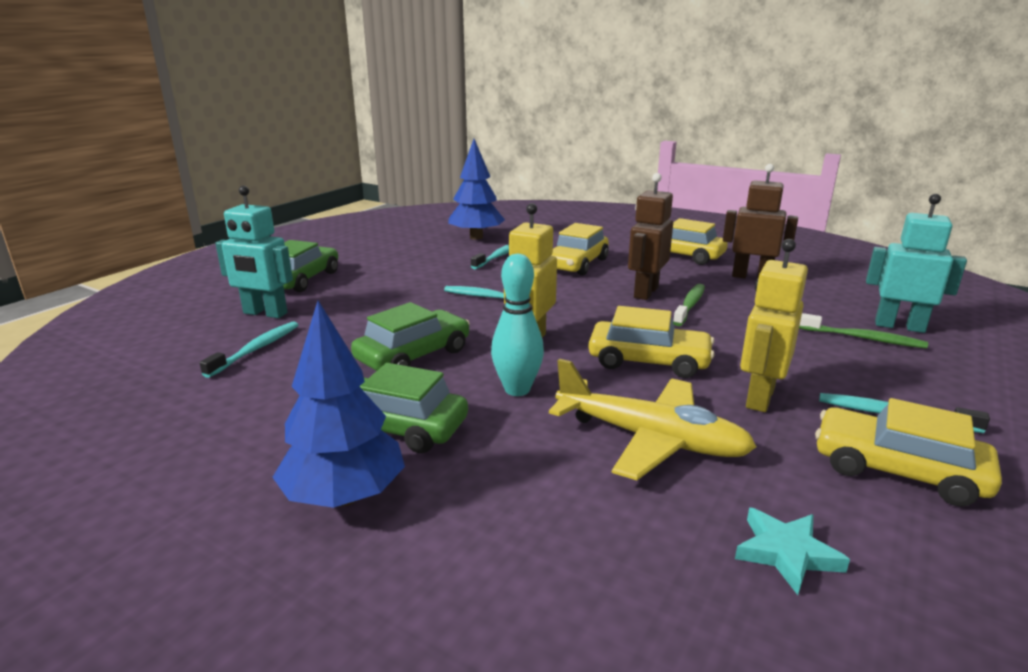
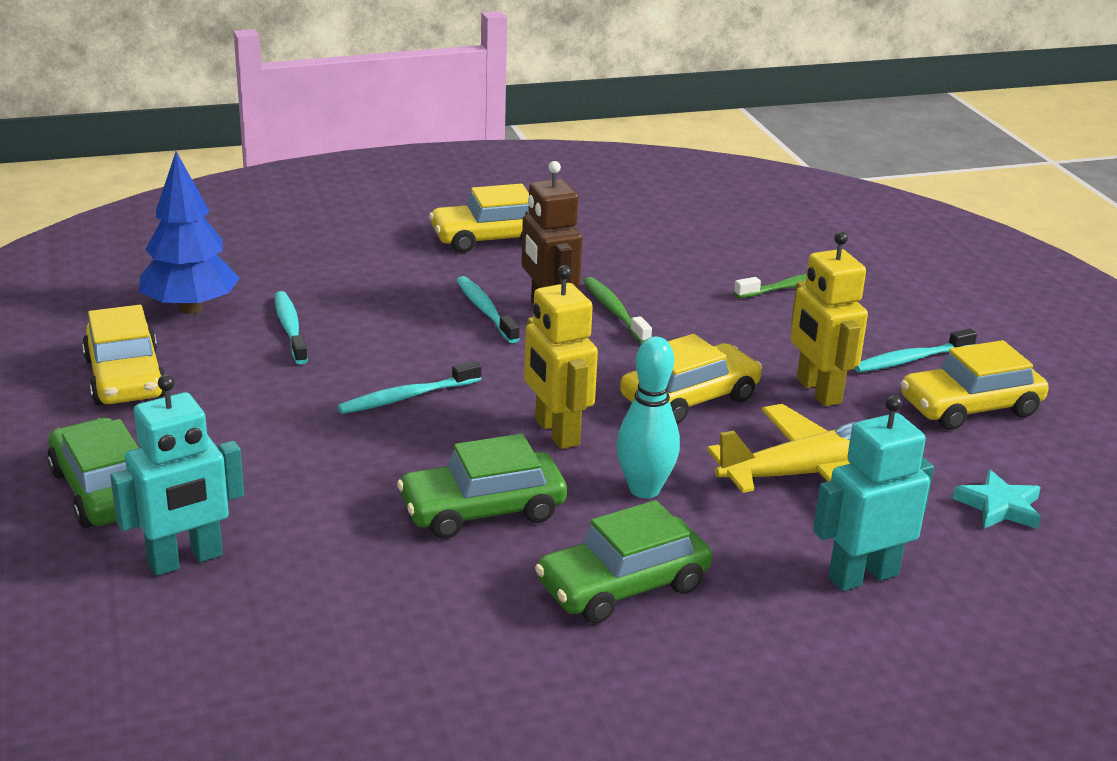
camera: 50 degrees left, 5 degrees up
turquoise toothbrush [199,321,298,378] -> turquoise toothbrush moved to [456,276,520,343]
blue tree [272,301,405,508] -> none
green car [351,302,470,371] -> green car turned 105 degrees counterclockwise [397,434,567,539]
yellow car [551,223,609,276] -> yellow car moved to [82,305,166,406]
brown robot [723,164,798,279] -> none
turquoise robot [866,194,967,333] -> turquoise robot moved to [813,395,934,591]

